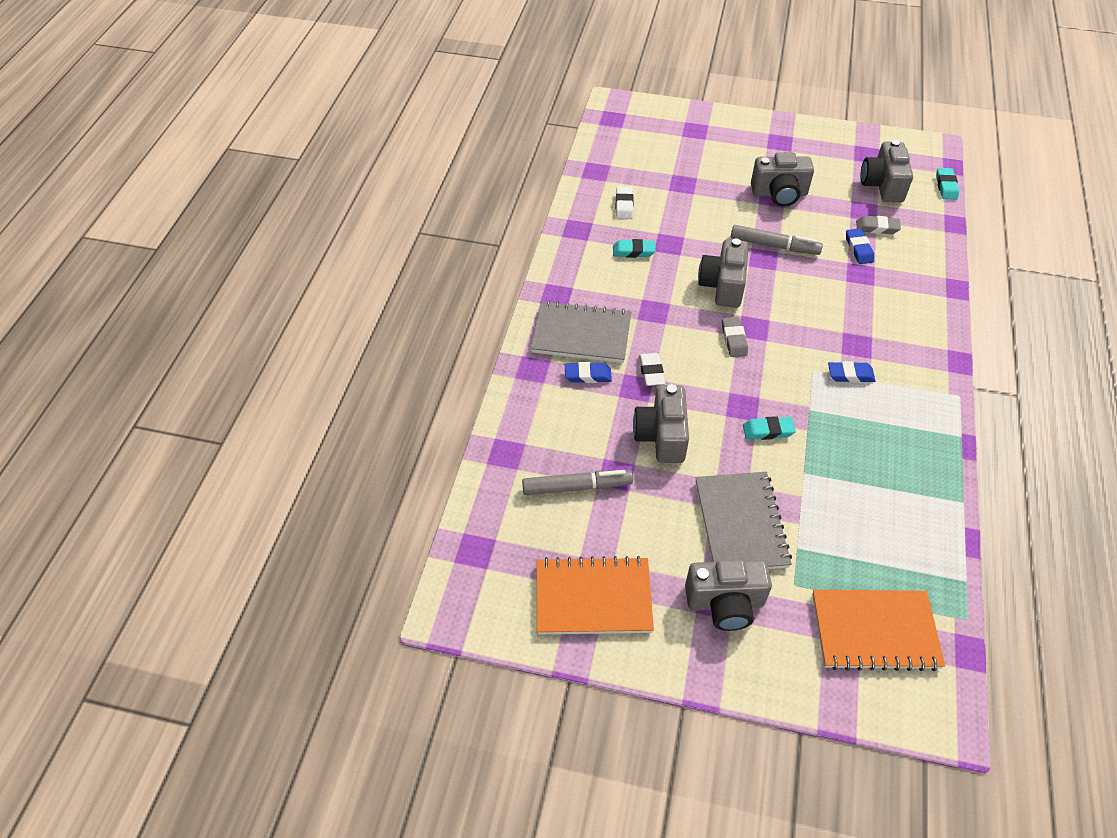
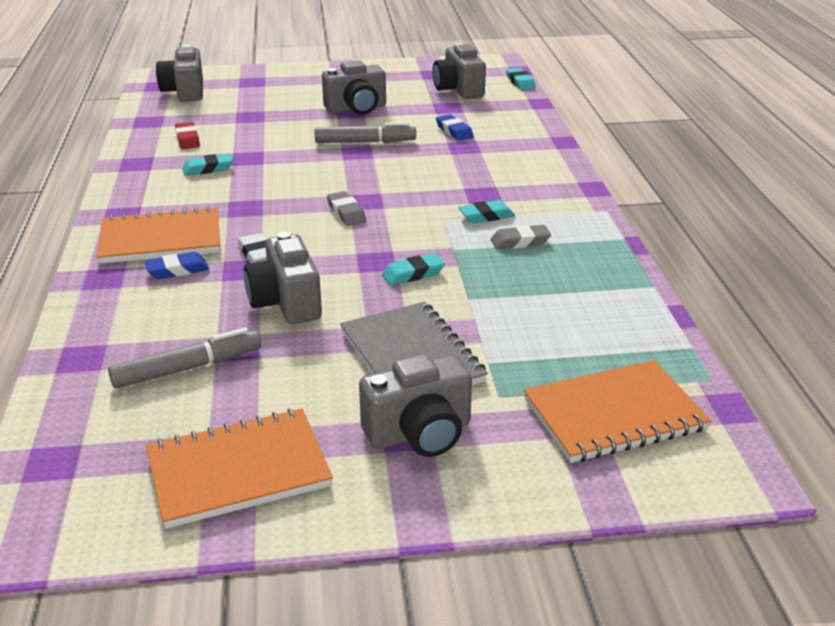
camera: 20 degrees left, 20 degrees down
grey notebook [531,301,631,363] -> orange notebook [97,206,220,264]
white eraser [616,186,634,219] -> red eraser [175,122,200,149]
grey camera [698,238,748,308] -> grey camera moved to [156,45,203,101]
blue eraser [828,361,876,383] -> turquoise eraser [458,200,515,223]
grey eraser [856,216,901,234] -> grey eraser moved to [491,225,551,250]

